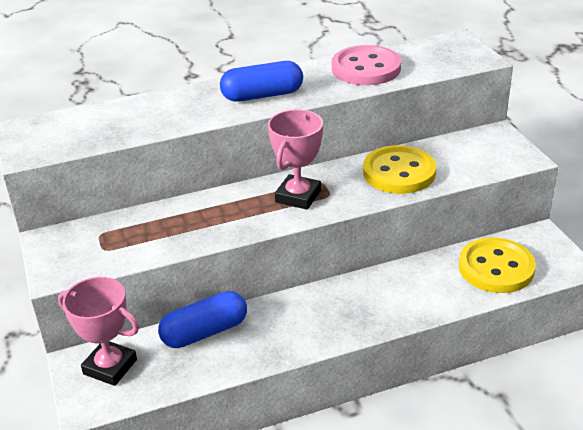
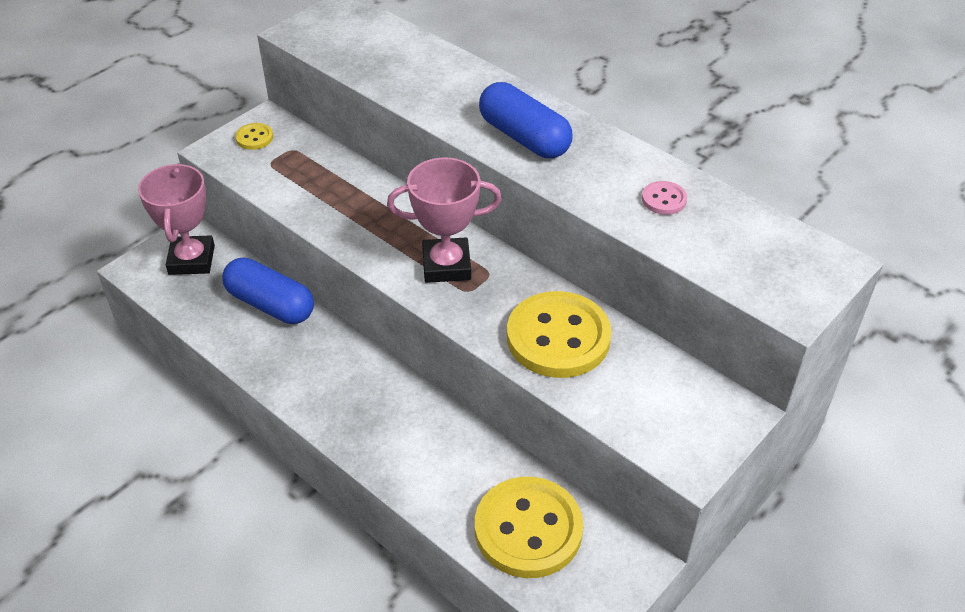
camera: 60 degrees right, 10 degrees up
pink button [332,45,401,85] -> pink button [642,181,687,215], size x0.43
none -> yellow button [235,123,273,150]

